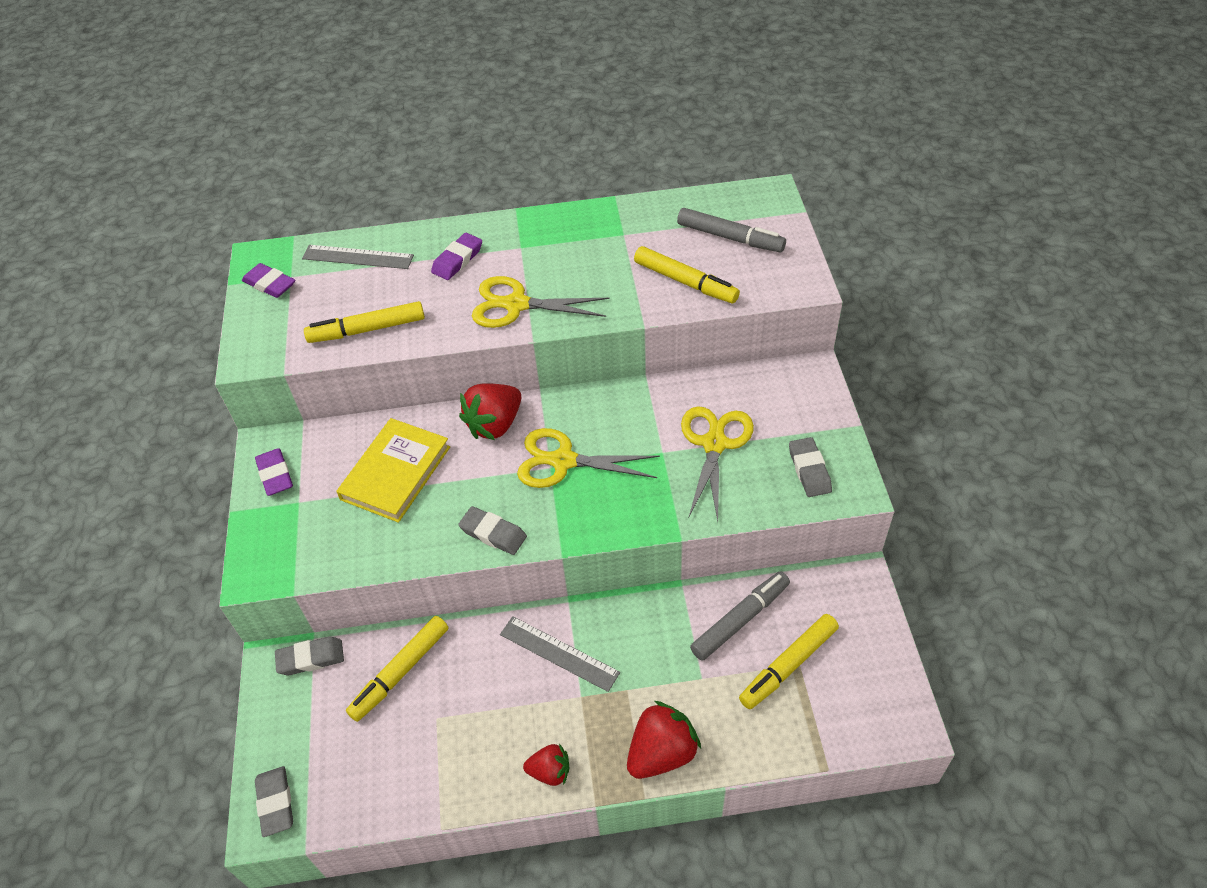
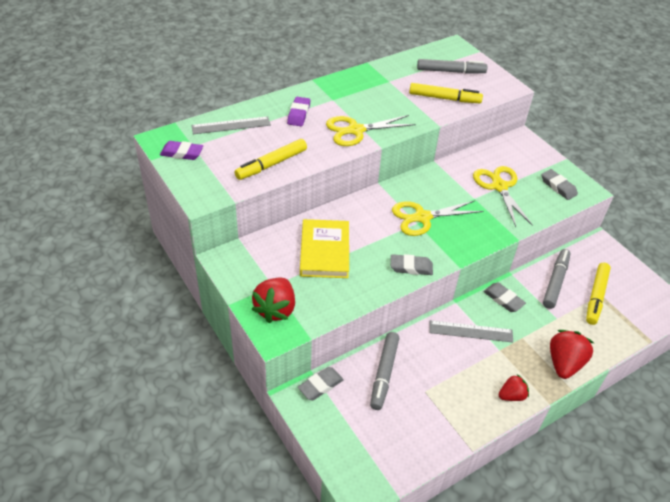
camera: 30 degrees left, 5 degrees down
purple eraser [255,448,293,496] -> none
grey eraser [255,766,293,837] -> grey eraser moved to [483,283,526,312]
yellow marker [346,616,449,722] -> grey marker [370,332,399,410]
red strawberry [459,383,521,440] -> red strawberry moved to [251,278,295,323]

